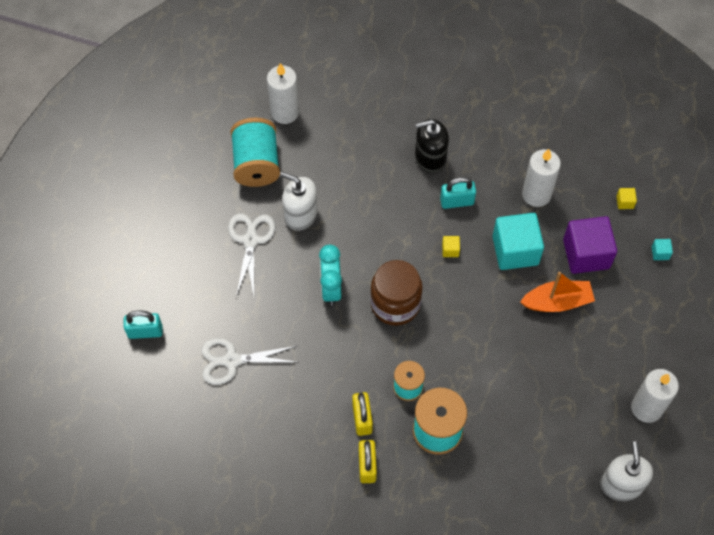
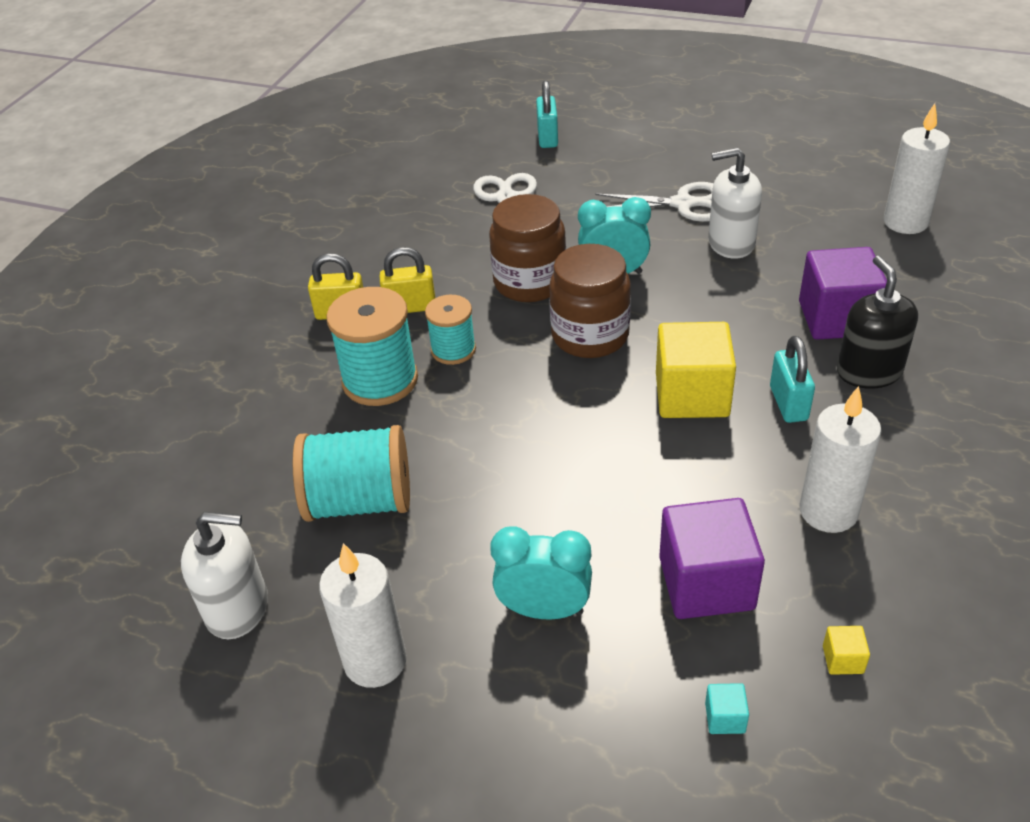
camera: 95 degrees right, 20 degrees down
turquoise spool [230,118,280,187] -> turquoise spool moved to [293,425,410,522]
white soap dispenser [280,172,318,231] -> white soap dispenser turned 120 degrees counterclockwise [708,148,762,259]
yellow cube [442,236,460,257] -> yellow cube [656,322,736,418], size x2.49
turquoise cube [492,213,544,270] -> none
orange boat [520,272,595,312] -> none
none -> brown jar [489,194,566,302]
none -> turquoise clock [490,526,592,619]
none -> purple cube [799,247,887,340]

